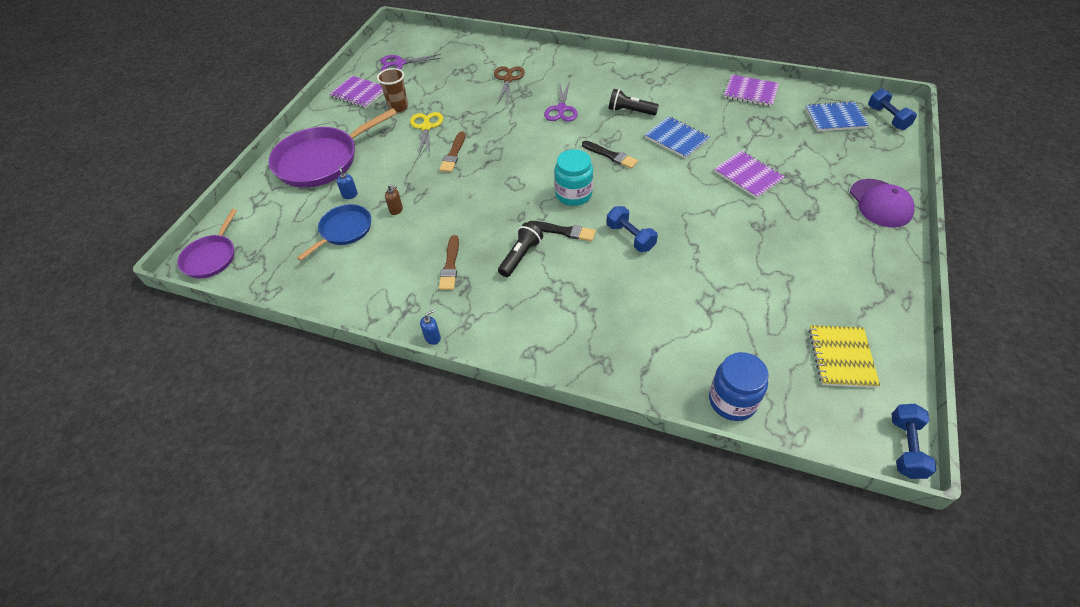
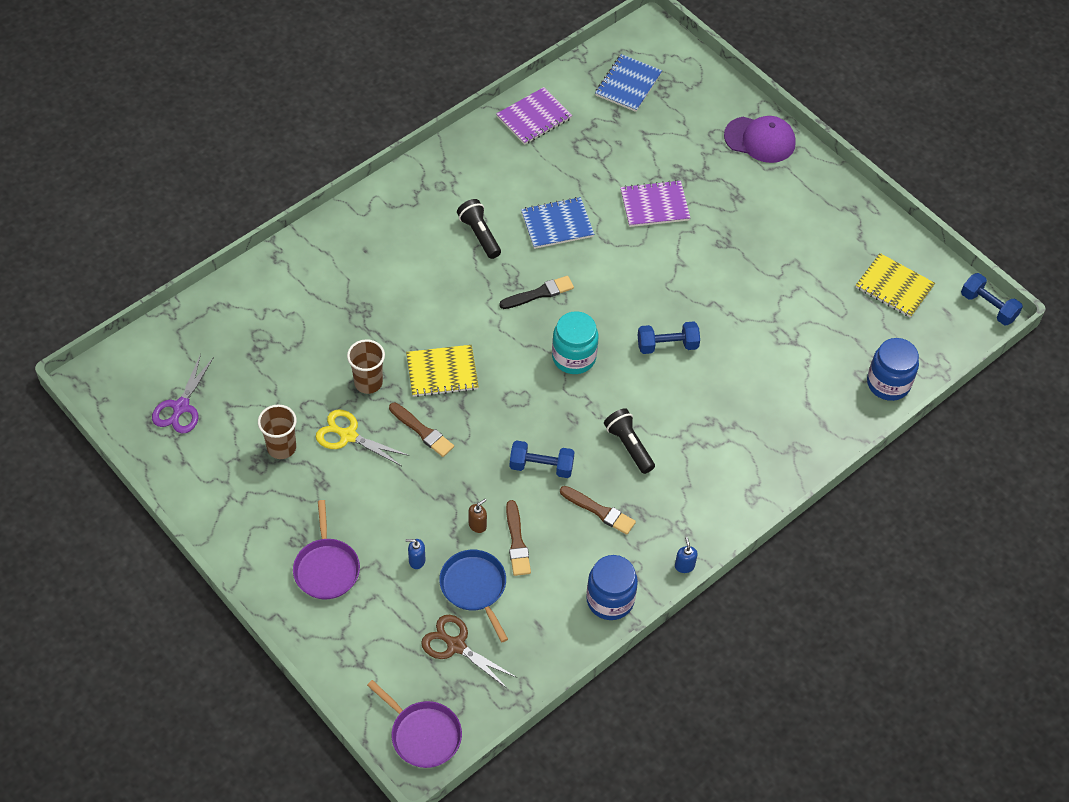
camera: 65 degrees left, 5 degrees up
purple pan [269,108,397,188] -> purple pan [293,500,360,599], size x0.57
purple notebook [329,76,383,108] -> none
brown scissors [494,66,525,103] -> brown scissors moved to [421,615,517,689]
black brush [528,221,596,241] -> none
purple scissors [544,81,578,122] -> none
black flashlight [609,89,659,115] -> black flashlight turned 105 degrees clockwise [457,199,501,259]
blue dumbbell [868,89,917,130] -> blue dumbbell moved to [510,440,574,478]
none -> brown cup [347,339,385,394]
none -> yellow notebook [406,345,479,397]
none -> brown brush [506,500,531,576]
none -> blue jar [586,555,638,620]

